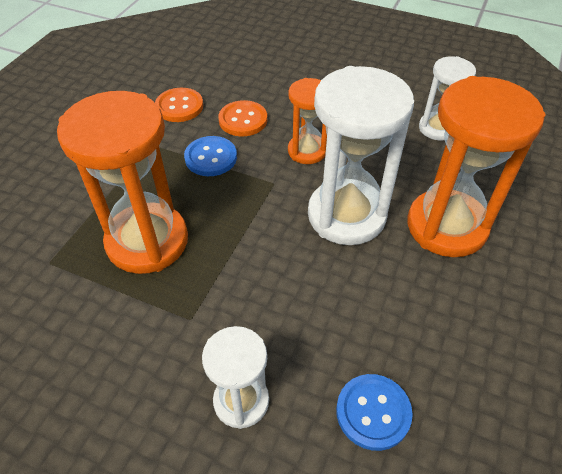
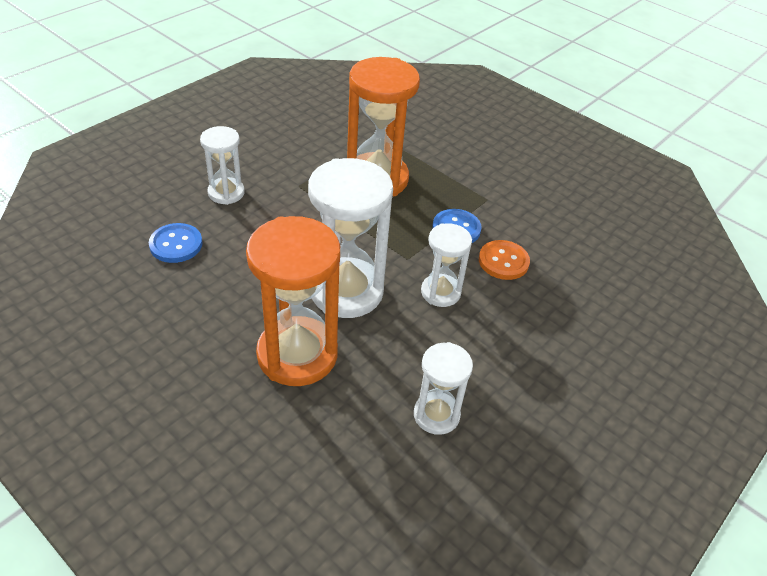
camera: 105 degrees right, 5 degrees down
orange button [155,88,203,122] -> none
orange hourglass [288,78,327,164] -> white hourglass [421,223,472,307]

